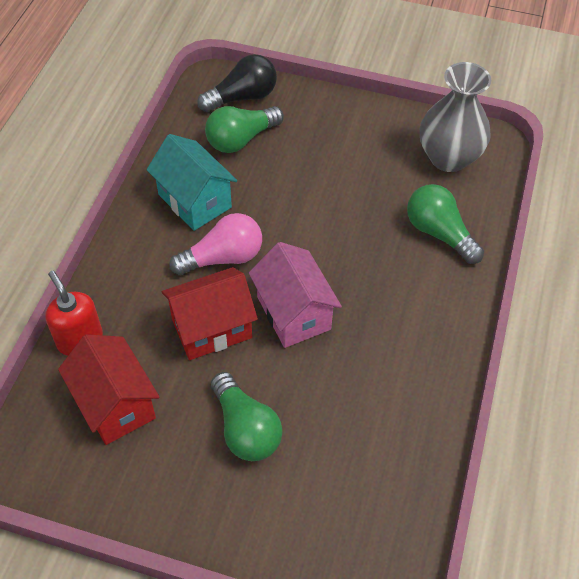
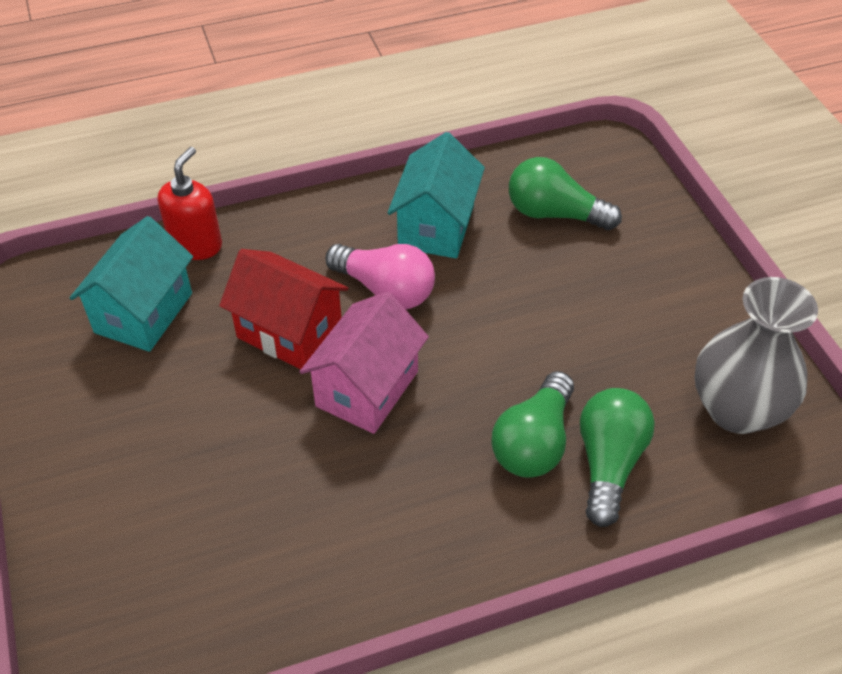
camera: 55 degrees right, 5 degrees down
red house [58,334,159,445] -> turquoise house [70,216,193,352]
black light bulb [197,54,277,112] -> none
green light bulb [211,372,282,461] -> green light bulb moved to [491,371,574,478]

